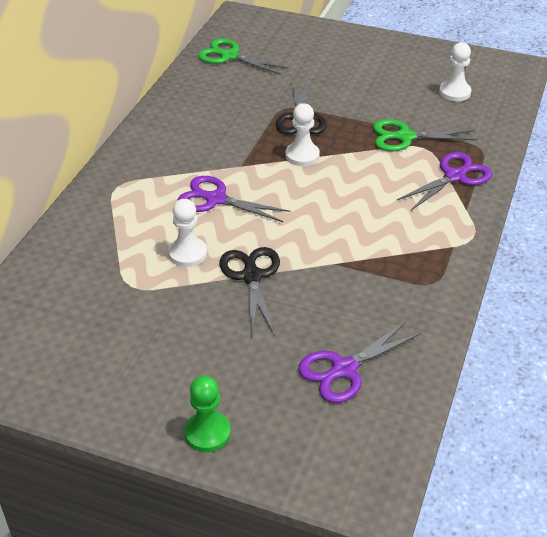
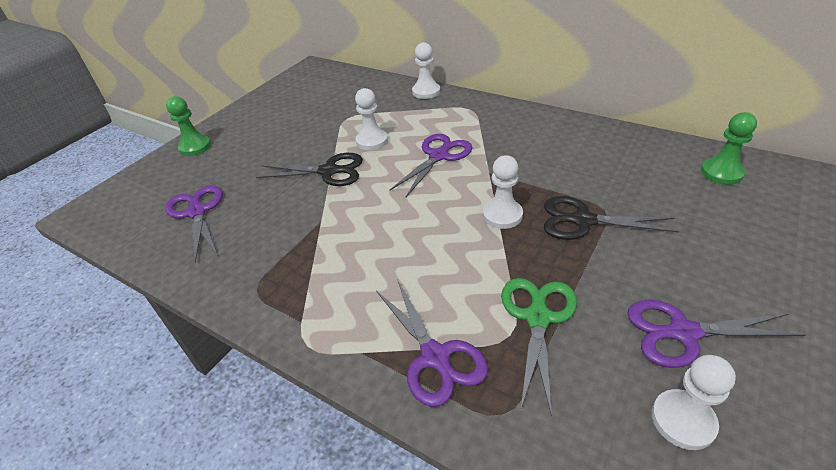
camera: 105 degrees right, 0 degrees up
green scissors [198,38,289,75] -> green pawn [701,112,757,185]
none -> white pawn [412,42,440,99]
none -> purple scissors [627,300,805,368]

